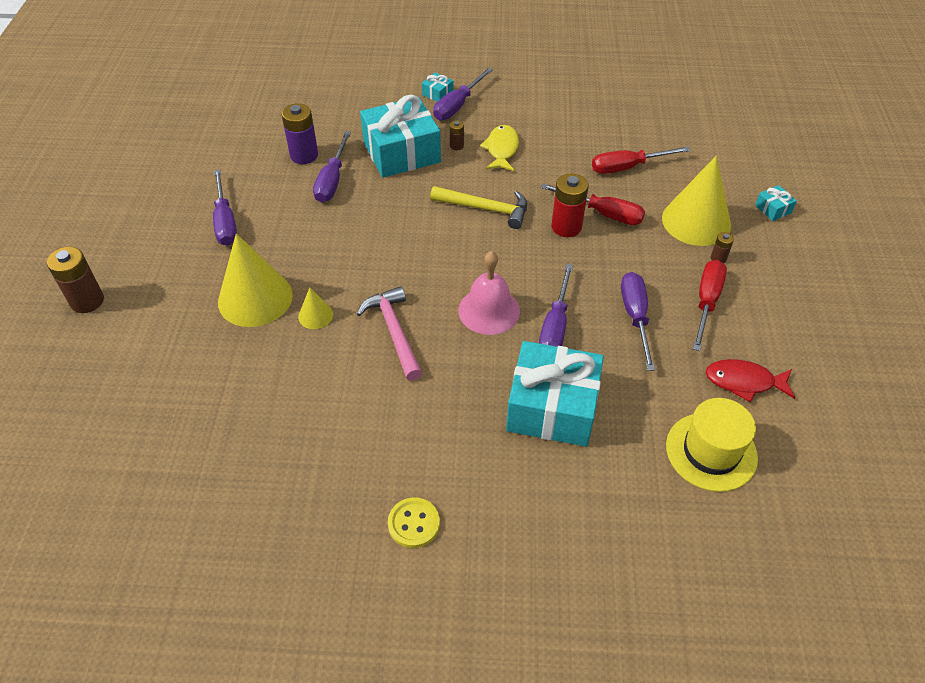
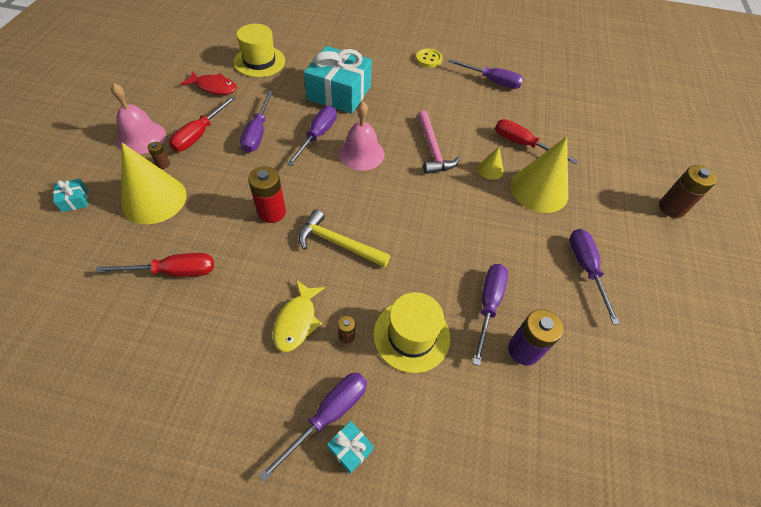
camera: 175 degrees left, 5 degrees up
turquoise gift [360,94,441,178] -> yellow hat [373,292,450,373]
red screwdriver [541,183,645,225] -> red screwdriver moved to [495,119,578,164]
none -> pink bell [111,83,166,154]
none -> purple screwdriver [448,59,523,89]

